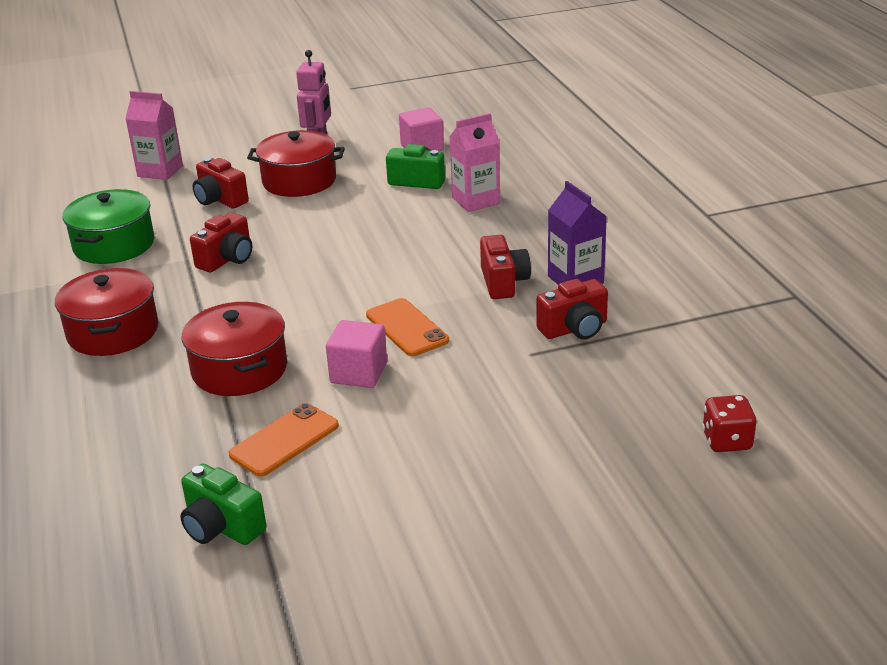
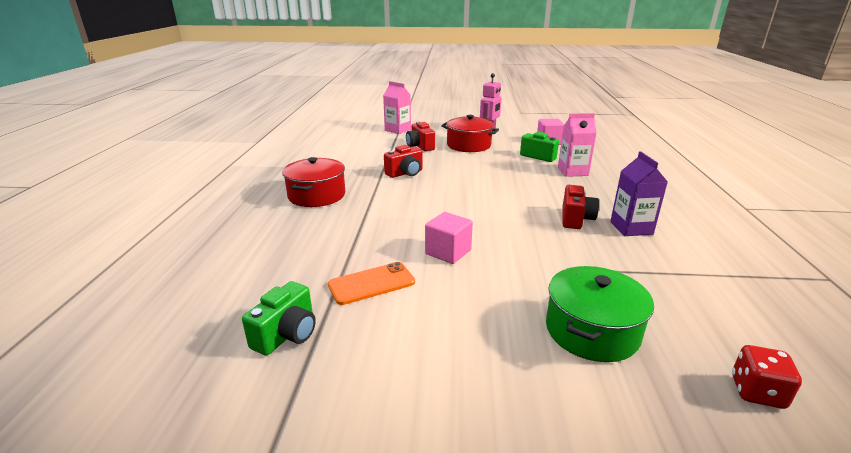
camera: 20 degrees right, 5 degrees down
green pot [62,189,154,264] -> green pot moved to [546,266,654,362]
green camera [180,464,266,545] -> green camera turned 120 degrees counterclockwise [242,281,316,356]
red pot [182,302,287,396] -> none
orange phone [366,298,449,356] -> none
red camera [537,279,608,339] -> none

